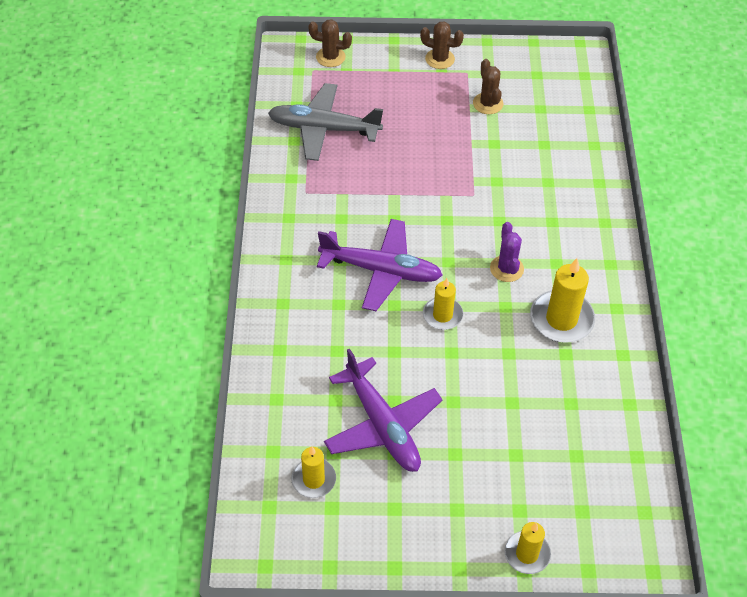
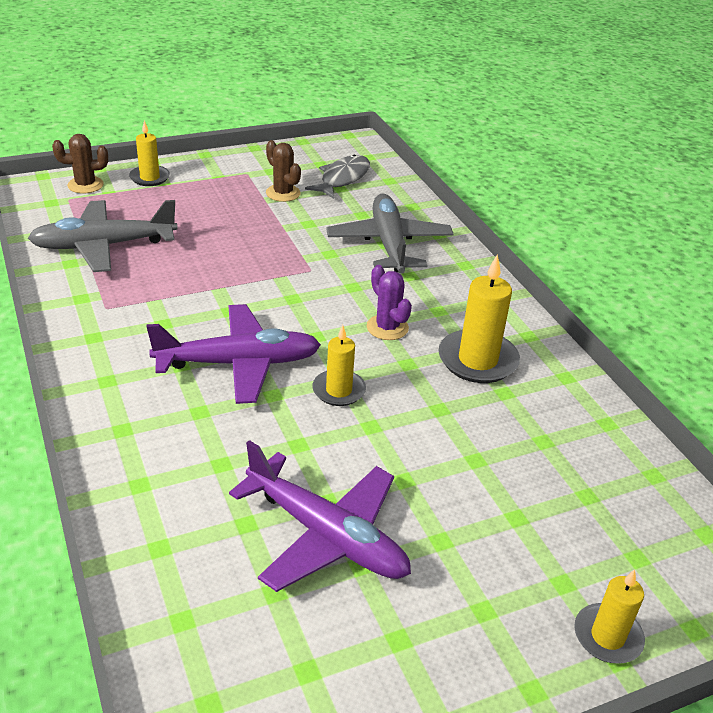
camera: 25 degrees left, 15 degrees down
yellow candle [291,447,336,498] -> yellow candle moved to [129,121,170,186]
brown cactus [420,21,464,69] -> none
none -> grey fish [305,155,370,199]
none -> grey plane [326,193,453,274]

